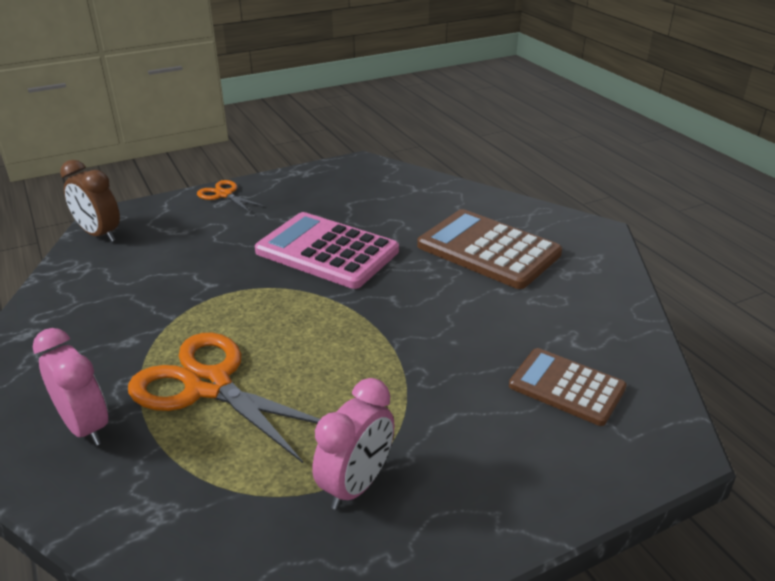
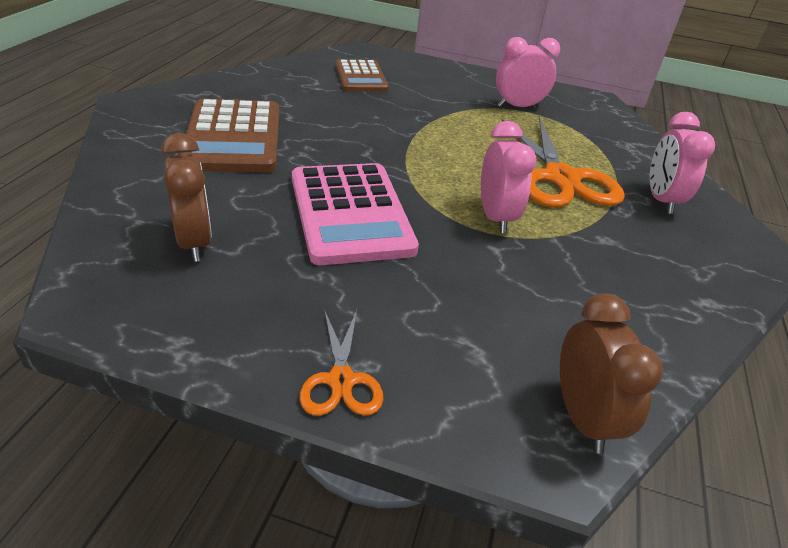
camera: 140 degrees left, 5 degrees up
none -> brown clock [161,133,212,262]
none -> pink clock [481,121,536,233]

